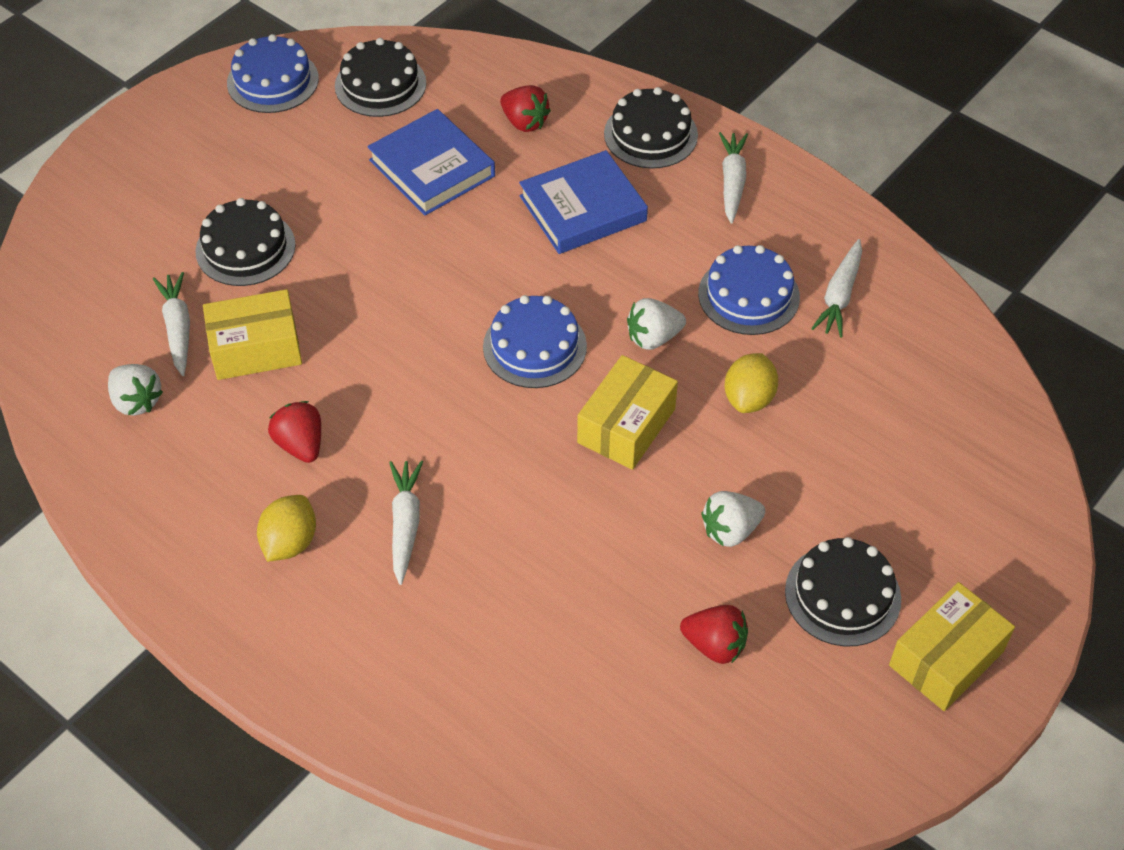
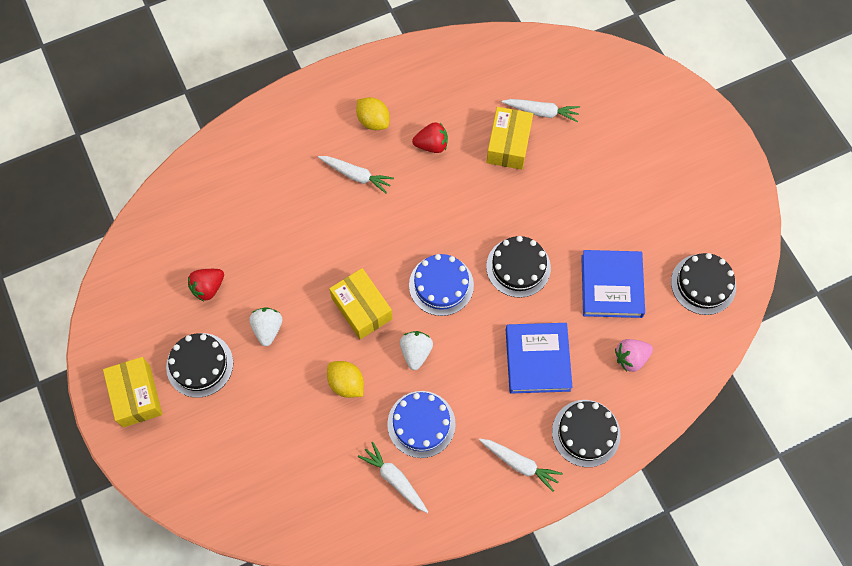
camera: 115 degrees right, 15 degrees up
white strawberry [108,364,163,416] -> none
black cake [195,198,296,286] -> black cake moved to [486,236,551,298]
blue cake [227,34,319,113] -> none
blue book [367,109,495,215] -> blue book turned 75 degrees counterclockwise [581,250,645,318]
red strawberry [500,85,551,132] -> pink strawberry [615,339,653,372]

